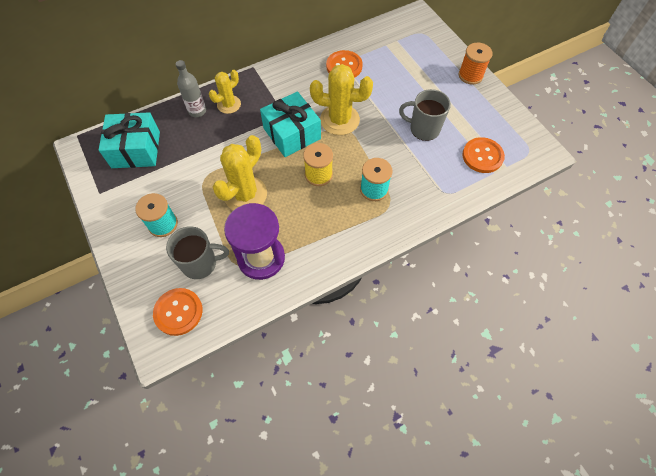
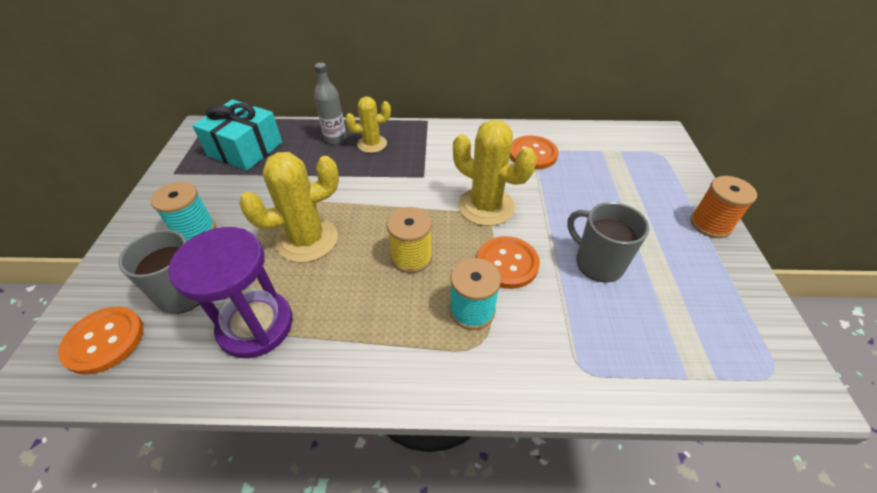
camera: 30 degrees right, 15 degrees down
turquoise gift [260,91,321,157] -> none
orange button [462,137,505,173] -> orange button moved to [477,236,540,289]

